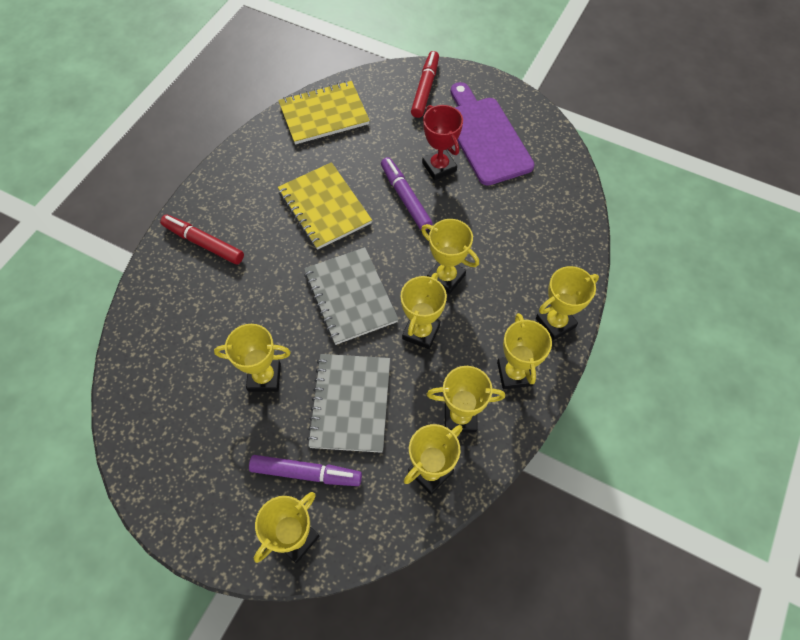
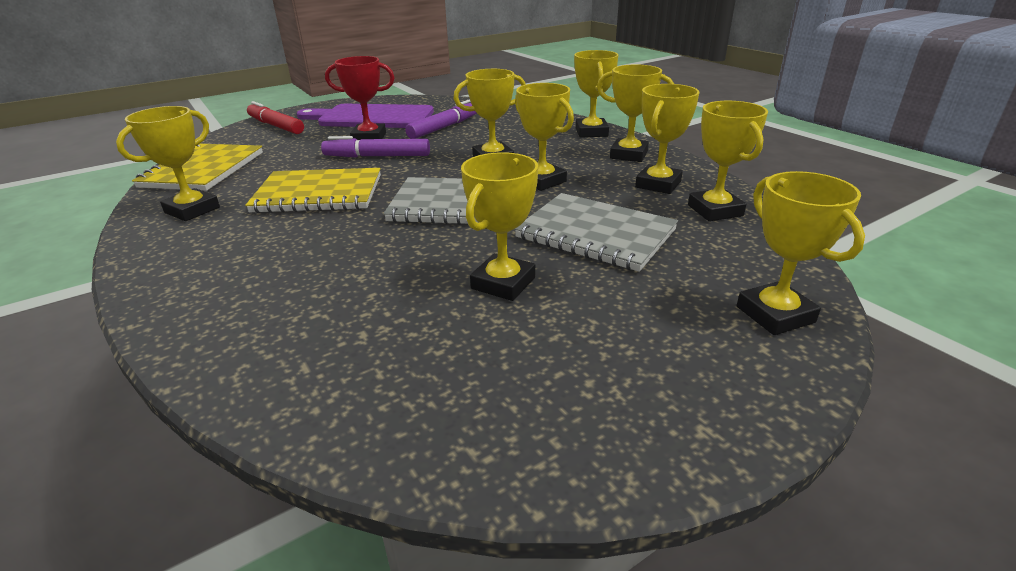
camera: 60 degrees left, 30 degrees down
red marker [160,215,244,264] -> none
purple marker [249,455,362,486] -> purple marker moved to [405,99,477,139]
none -> yellow trophy [116,106,220,221]

